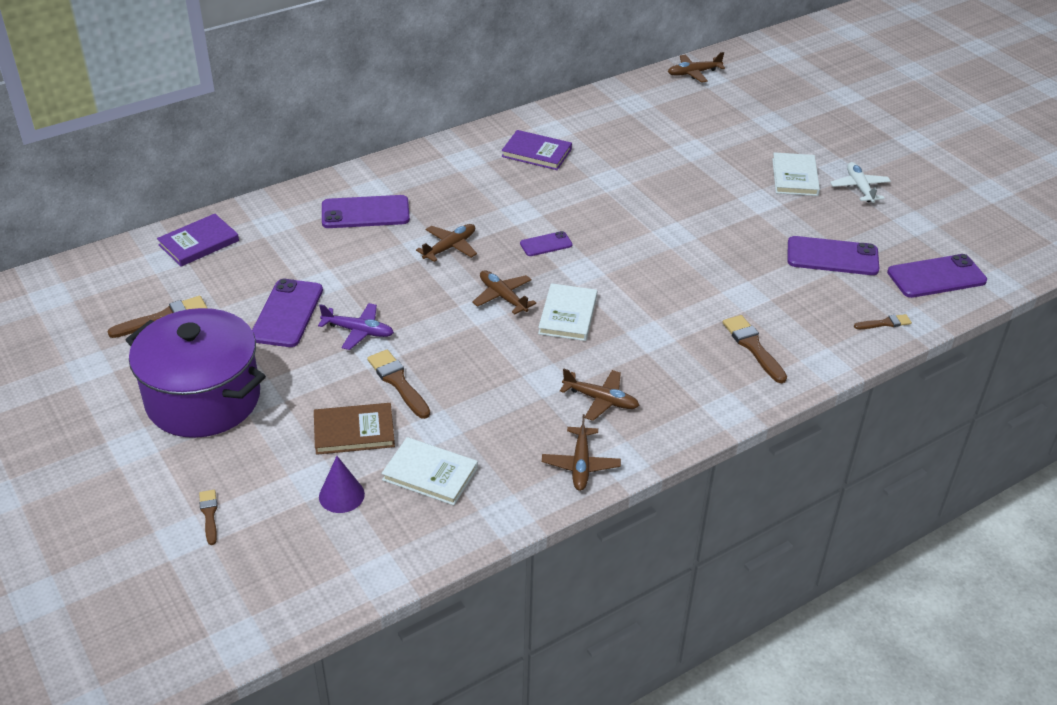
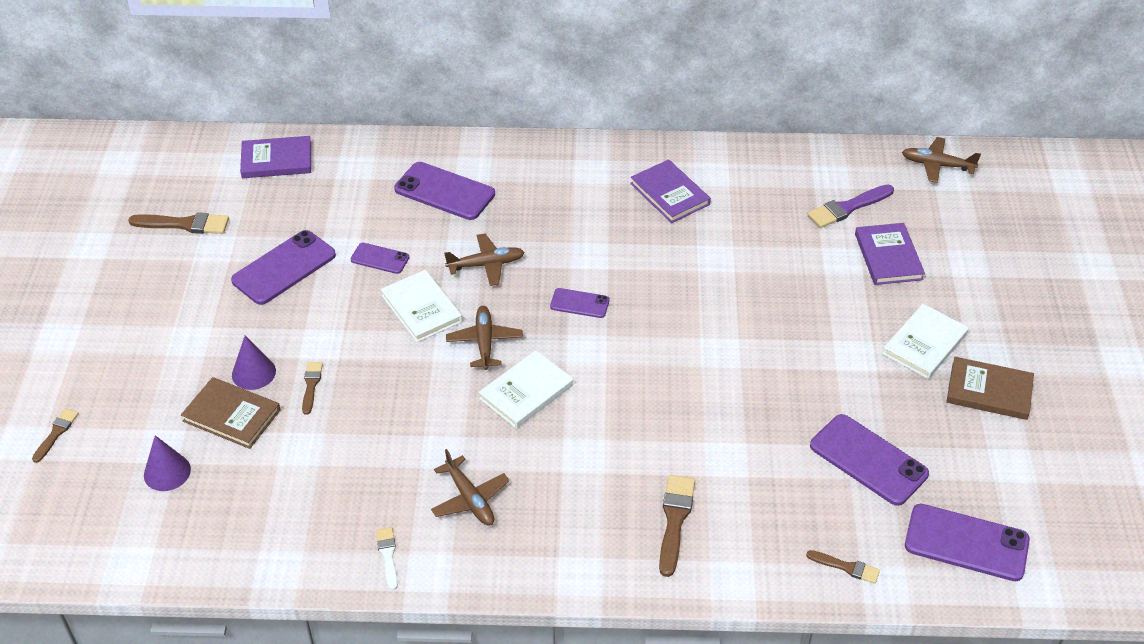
camera: 35 degrees right, 5 degrees up
purple pot [126,308,266,438] -> none
purple plane [318,303,394,350] -> none
brown brush [367,350,430,419] -> brown brush [302,362,323,415], size x0.60
white book [381,437,478,505] -> white book moved to [381,270,463,342]
brown plane [542,414,621,491] -> white brush [376,527,398,590]
white plane [830,162,891,203] -> brown book [946,357,1034,420]
none -> purple cone [232,336,276,390]
none -> purple phone [351,243,409,274]
none -> purple brush [807,185,894,228]
none -> purple book [855,223,925,285]

